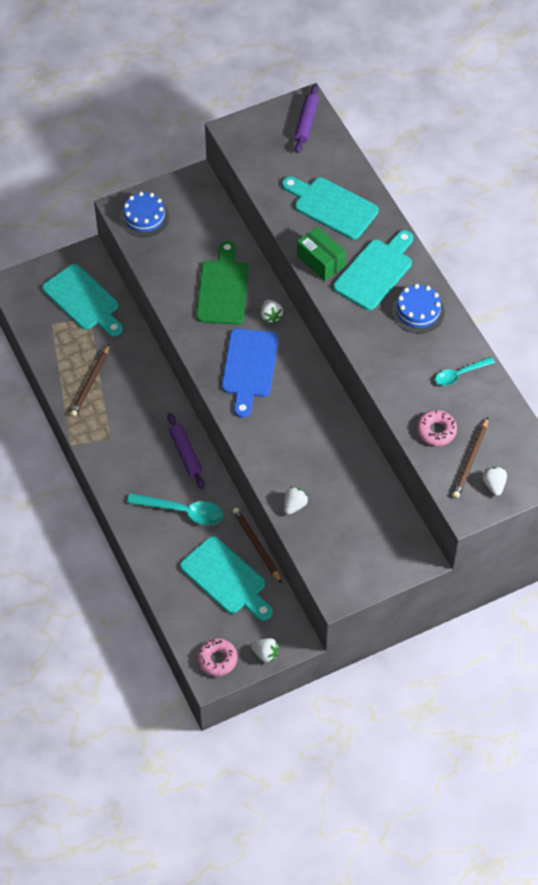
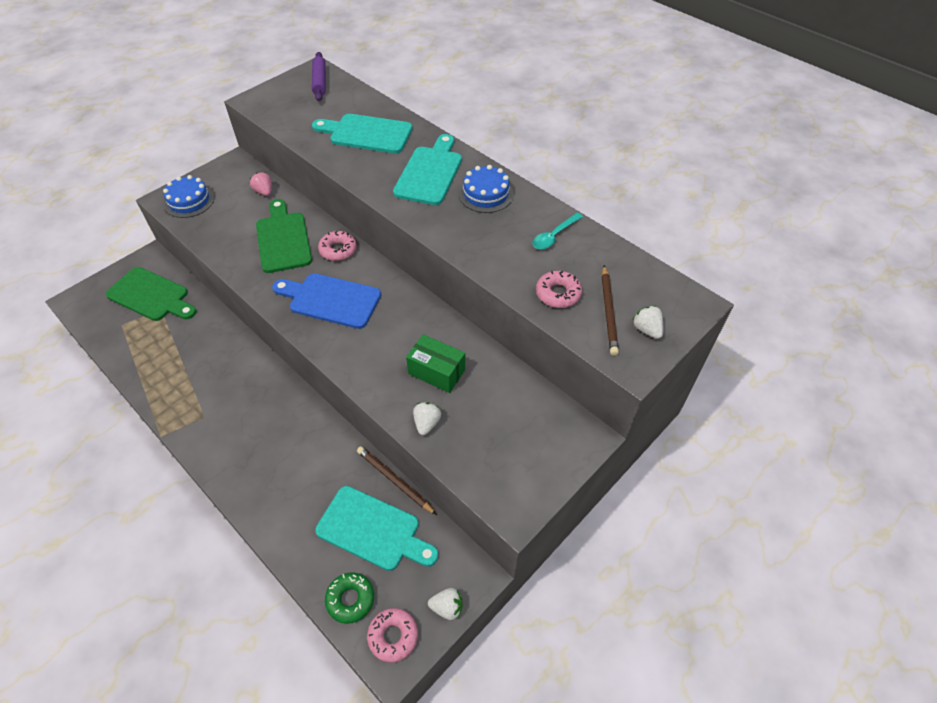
camera: 20 degrees left, 5 degrees down
turquoise cutting board [42,264,123,336] -> green cutting board [106,267,197,321]
brown pencil [70,344,110,417] -> none
turquoise spoon [127,493,223,525] -> none
purple rolling pin [167,413,205,489] -> none
blue cutting board [222,329,278,418] -> blue cutting board turned 120 degrees clockwise [272,273,381,329]
white strawberry [261,299,283,323] -> pink donut [318,231,357,261]
green box [297,226,346,281] -> green box moved to [406,334,465,393]
none -> pink strawberry [250,172,272,196]
none -> green donut [325,572,374,624]

